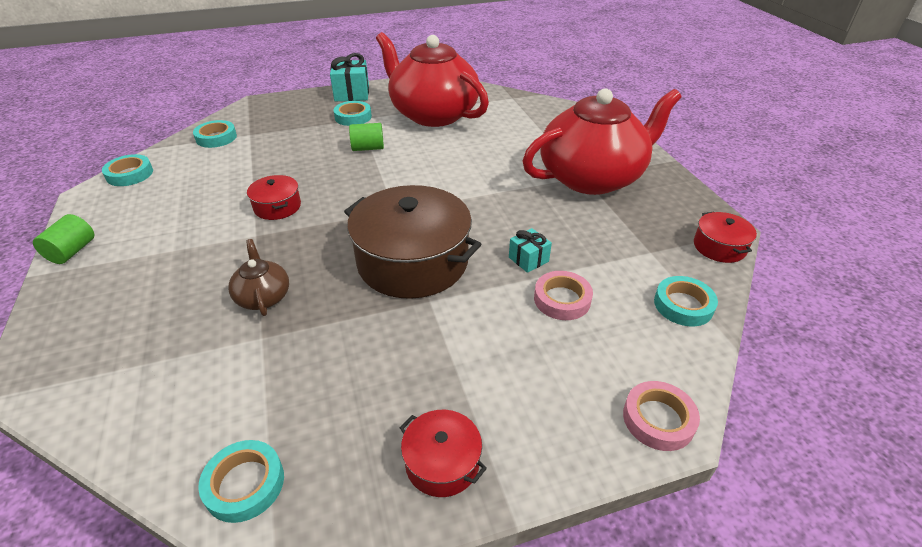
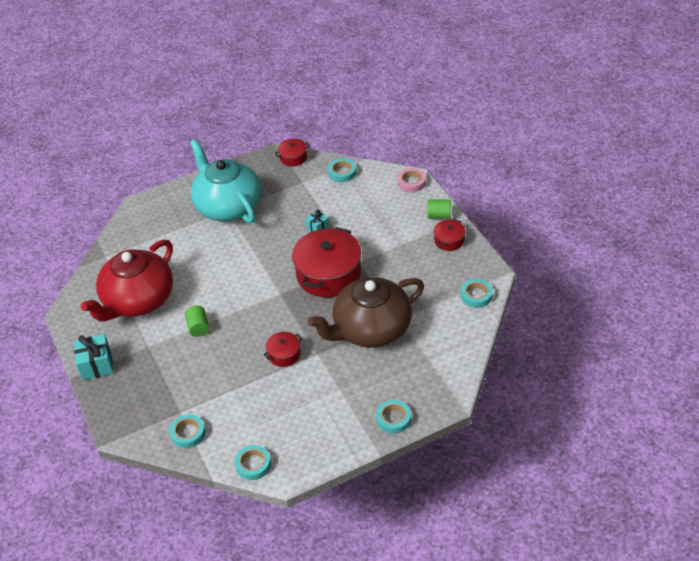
camera: 95 degrees left, 5 degrees up
green cylinder [33,214,94,264] -> green cylinder moved to [427,200,451,219]
brown teapot [228,239,289,316] -> brown teapot [308,277,424,348], size x2.41
turquoise tape [334,101,372,126] -> turquoise tape moved to [376,400,411,434]
brown pot [344,185,481,299] -> red pot [292,227,362,297]
red teapot [523,88,681,195] -> turquoise teapot [190,139,261,223]
pink tape [534,271,593,320] -> none

